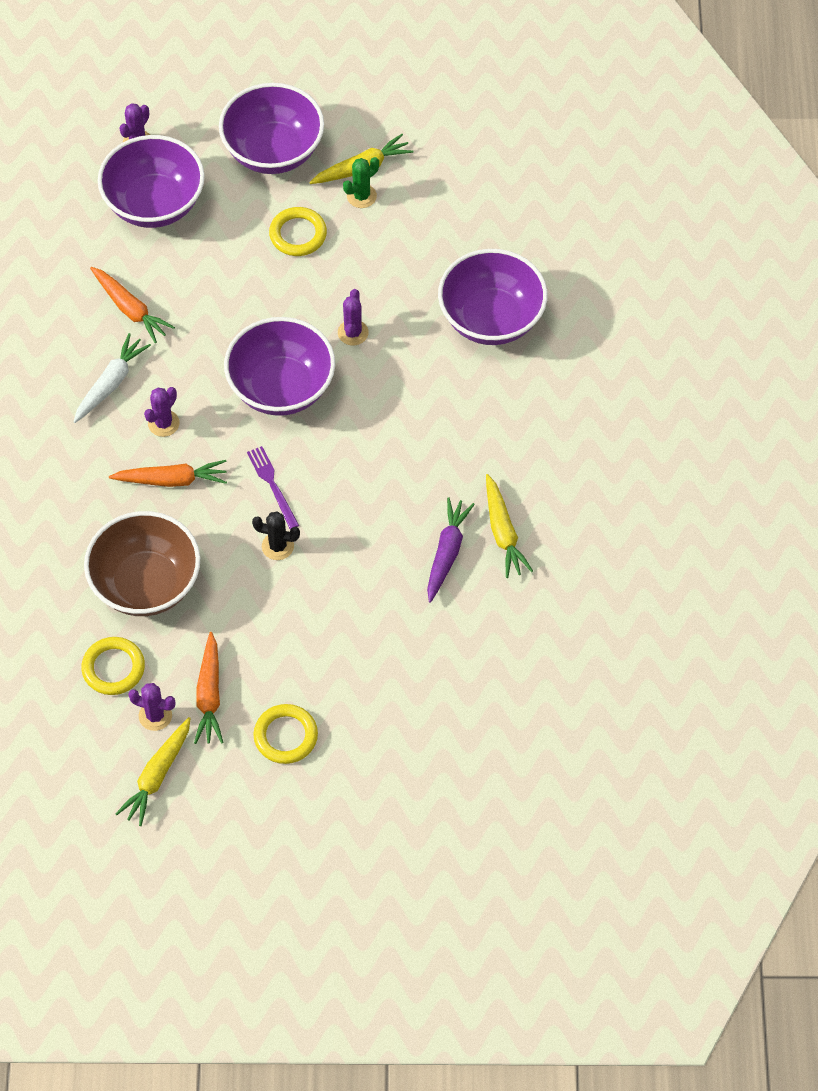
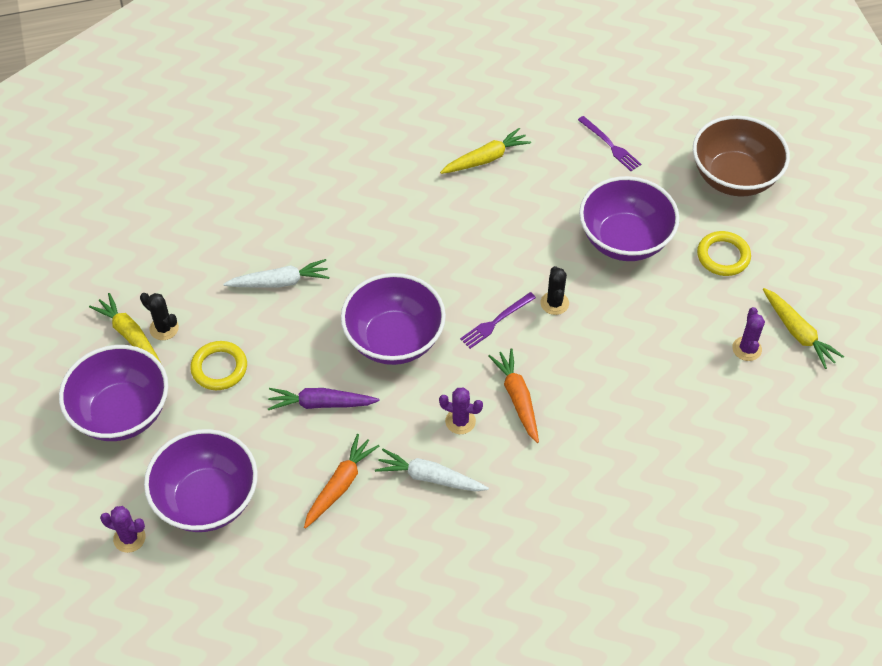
camera: 105 degrees left, 5 degrees down
yellow ring [81,637,145,695] -> none
brown bowl [84,511,200,616] -> brown bowl moved to [693,115,790,197]
yellow carrot [115,717,191,826] -> yellow carrot turned 45 degrees clockwise [763,288,844,369]
orange carrot [194,632,224,744] -> none
purple cactus [338,289,369,345] -> none
green cactus [343,157,379,208] -> black cactus [140,293,179,340]
purple carrot [427,497,475,603] -> purple carrot moved to [268,388,380,410]
purple bowl [438,249,547,345] -> purple bowl moved to [579,176,680,261]
none -> white carrot [223,259,329,288]
none -> purple fork [578,116,641,171]

